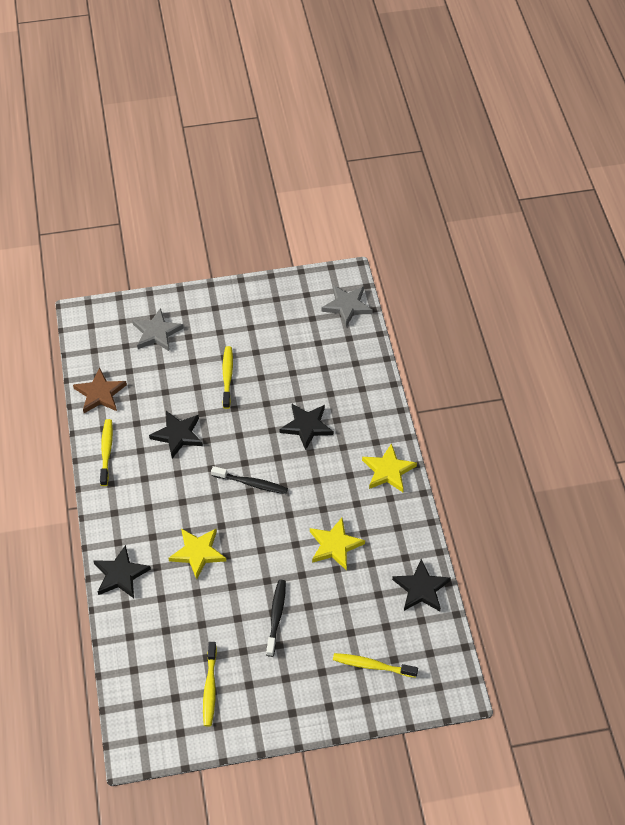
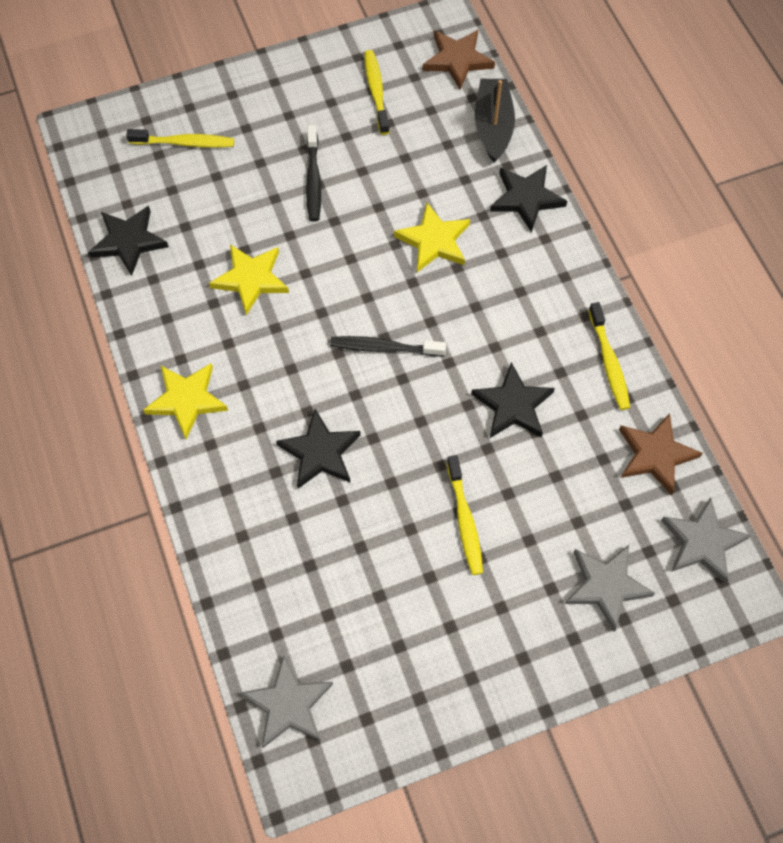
camera: 170 degrees right, 10 degrees up
none -> brown star [423,30,495,90]
none -> black boat [475,79,515,163]
none -> grey star [661,497,751,584]

